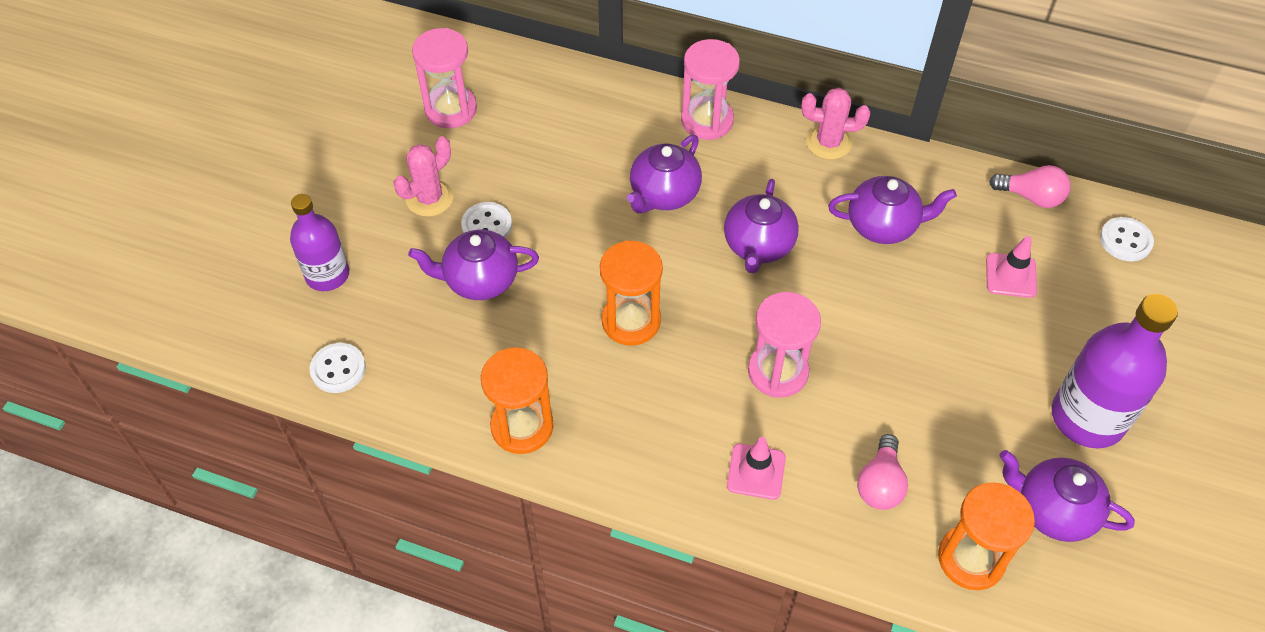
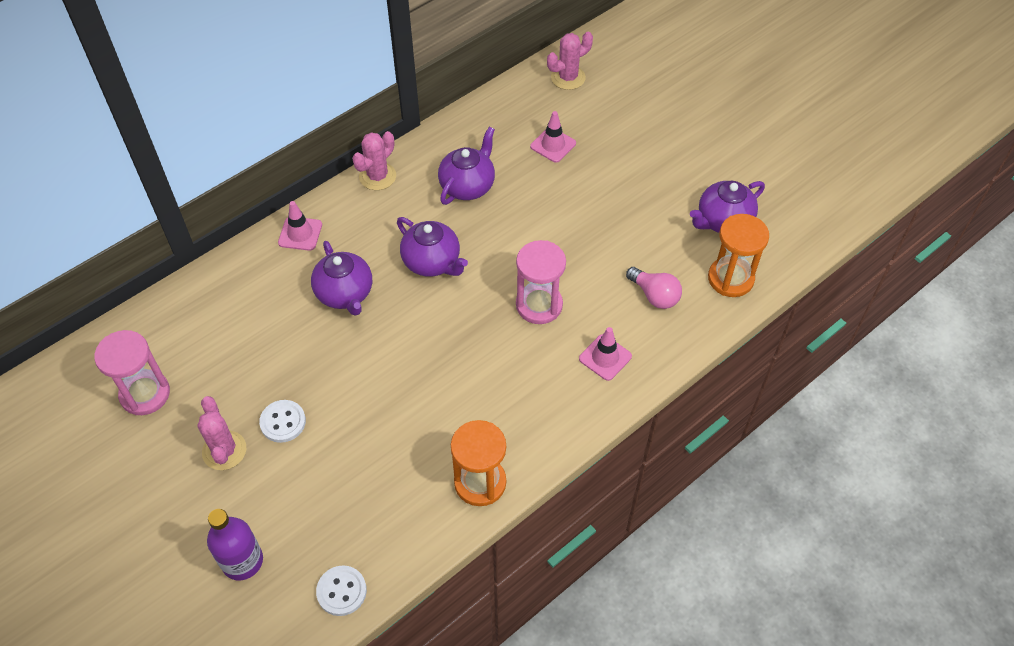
camera: 60 degrees left, 0 degrees up
purple teapot [408,230,539,300] -> none
orange hourglass [600,240,663,346] -> none
pink hourglass [681,39,740,140] -> pink traffic cone [278,201,322,251]
pink light bulb [989,165,1071,208] -> none
purple bottle [1051,294,1178,448] -> none
white button [1100,217,1154,261] -> pink cactus [547,32,593,90]

